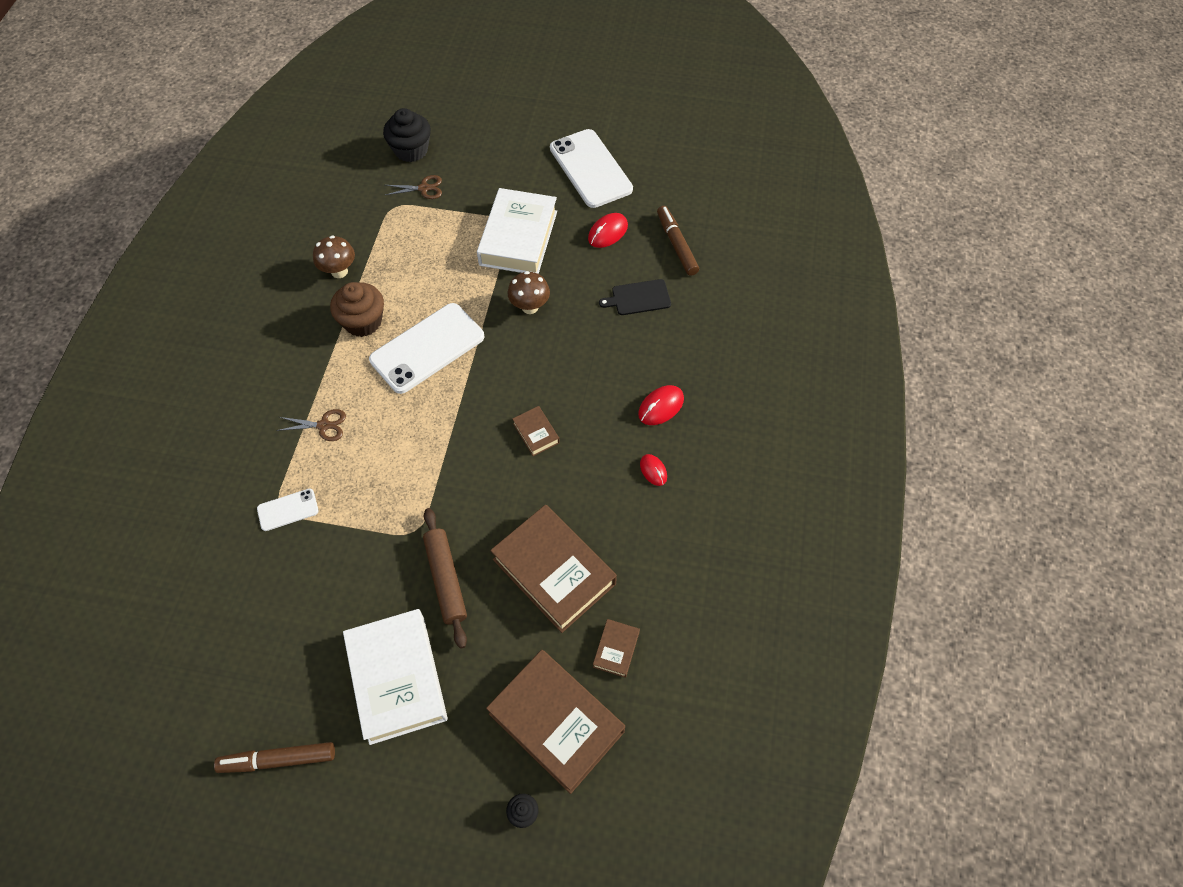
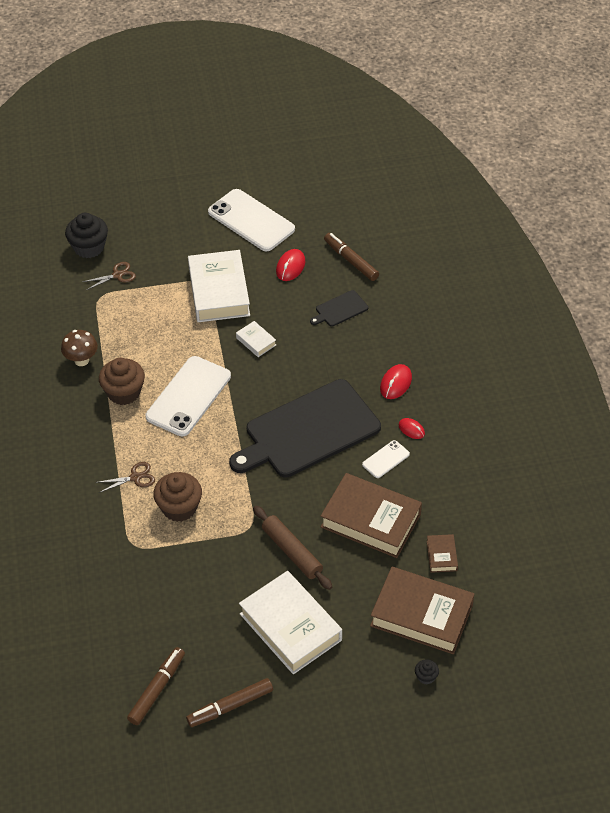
camera: 20 degrees left, 10 degrees down
white phone [257,489,319,531] -> white phone moved to [362,440,410,478]
brown mushroom [508,271,550,314] -> white book [236,321,276,357]
brown book [512,406,560,456] -> black cutting board [229,379,381,477]
none -> brown marker [127,647,185,725]
none -> brown cupcake [153,472,202,522]

